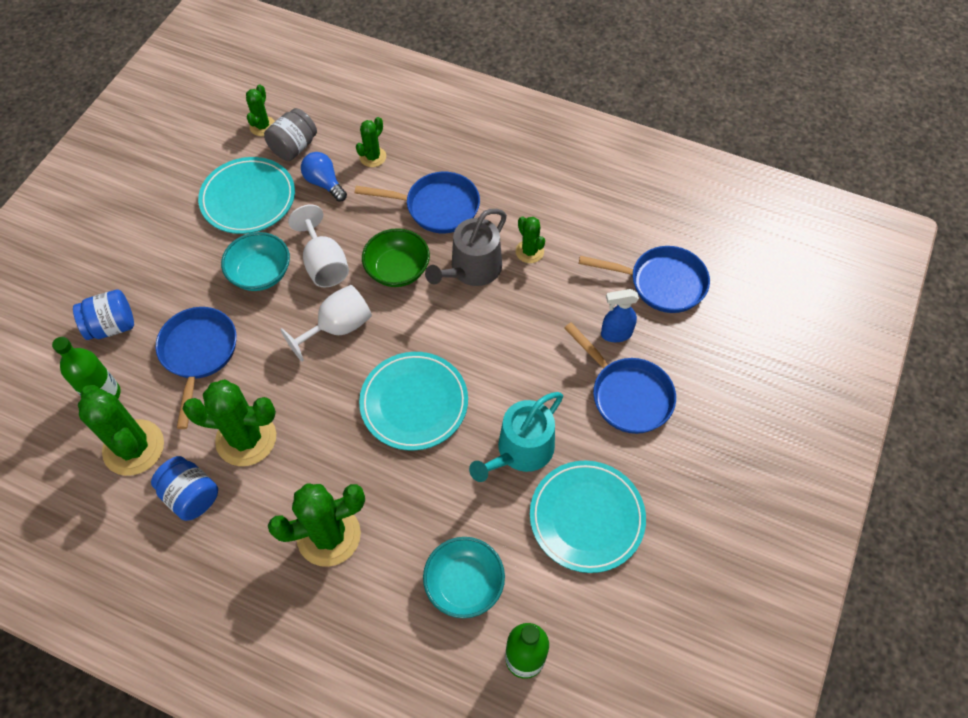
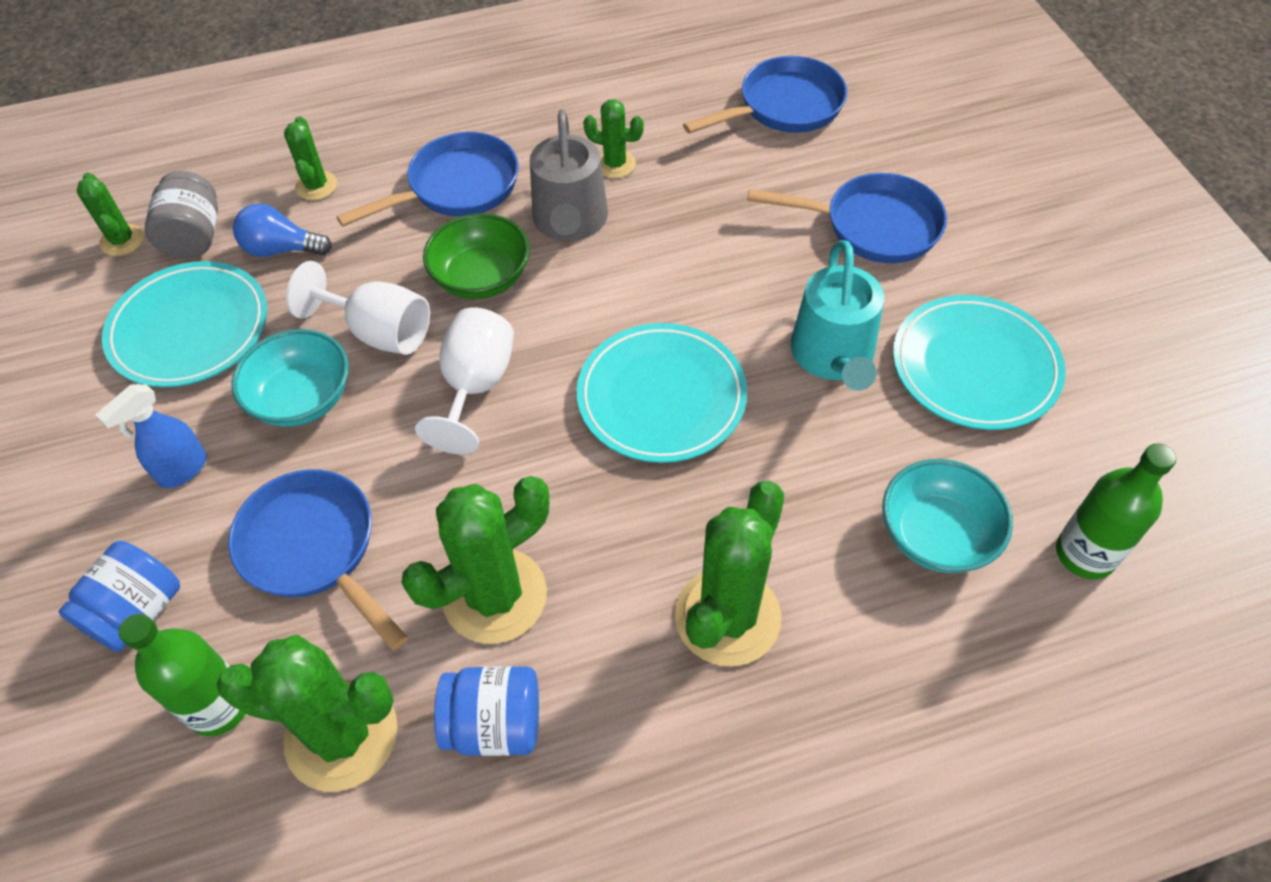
camera: 40 degrees left, 5 degrees down
blue spray bottle [601,289,639,342] -> blue spray bottle moved to [96,384,207,488]

